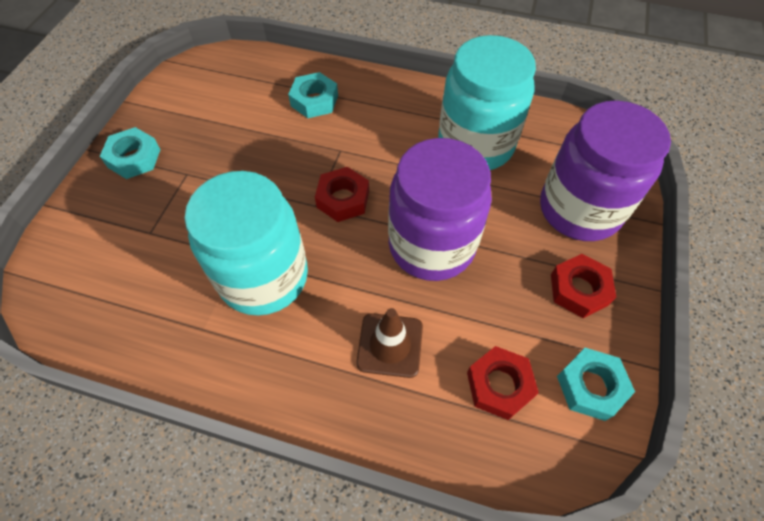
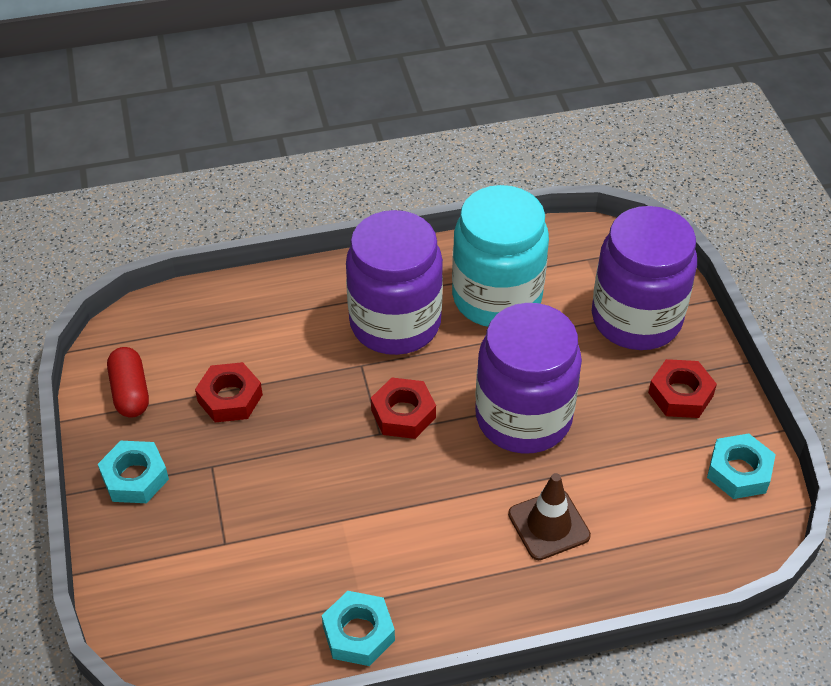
camera: 30 degrees left, 10 degrees down
turquoise jar [184,171,308,316] -> none
turquoise nut [288,72,338,118] -> turquoise nut moved to [322,591,395,666]
red nut [467,346,539,420] -> red nut moved to [195,362,263,423]
none -> red capsule [107,347,149,418]
none -> purple jar [346,210,443,355]

